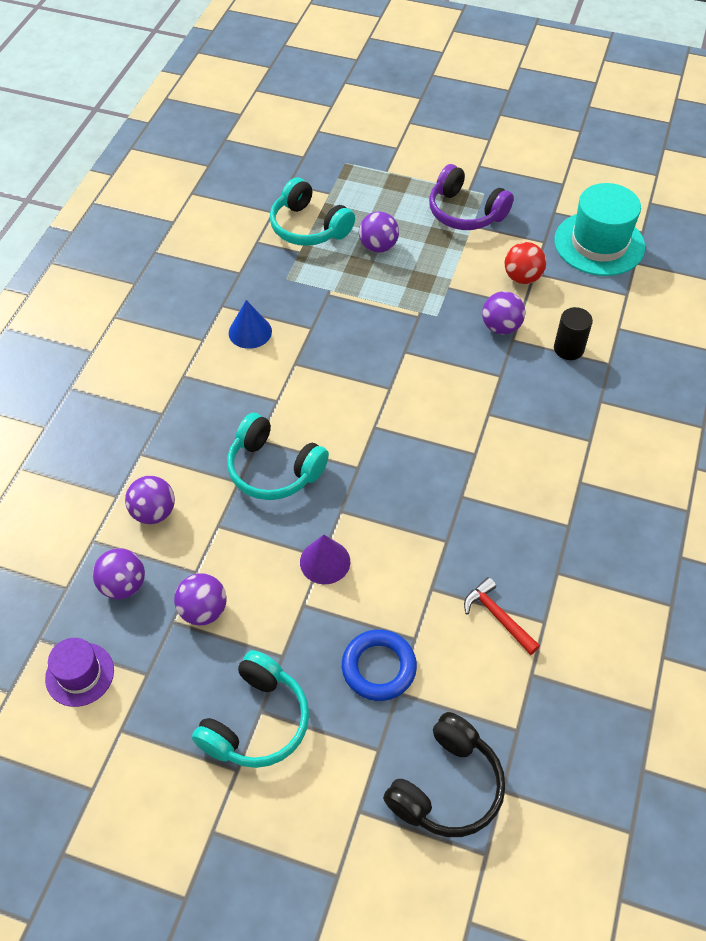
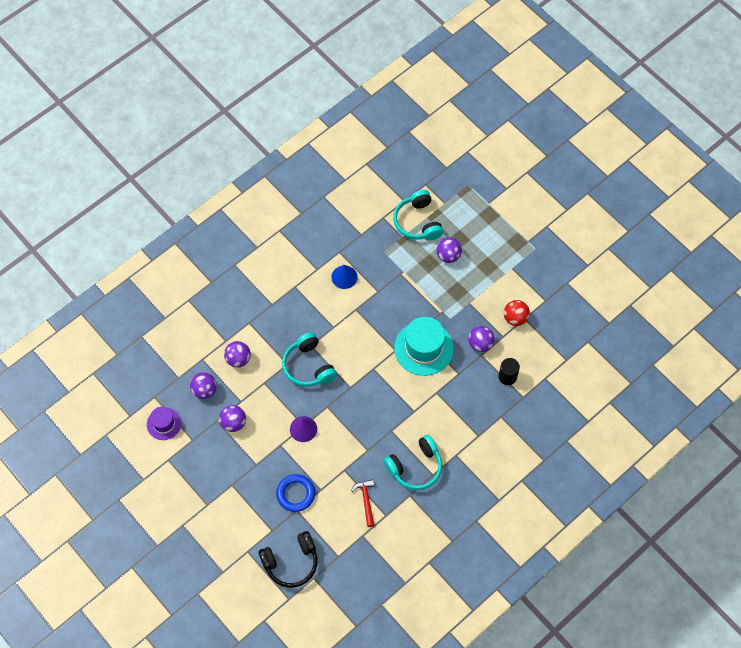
camera: 30 degrees right, 10 degrees up
turquoise headphones [192,650,309,768] -> turquoise headphones moved to [384,435,442,490]
purple headphones [429,164,514,230] -> none
turquoise hat [554,183,645,276] -> turquoise hat moved to [394,317,454,376]

